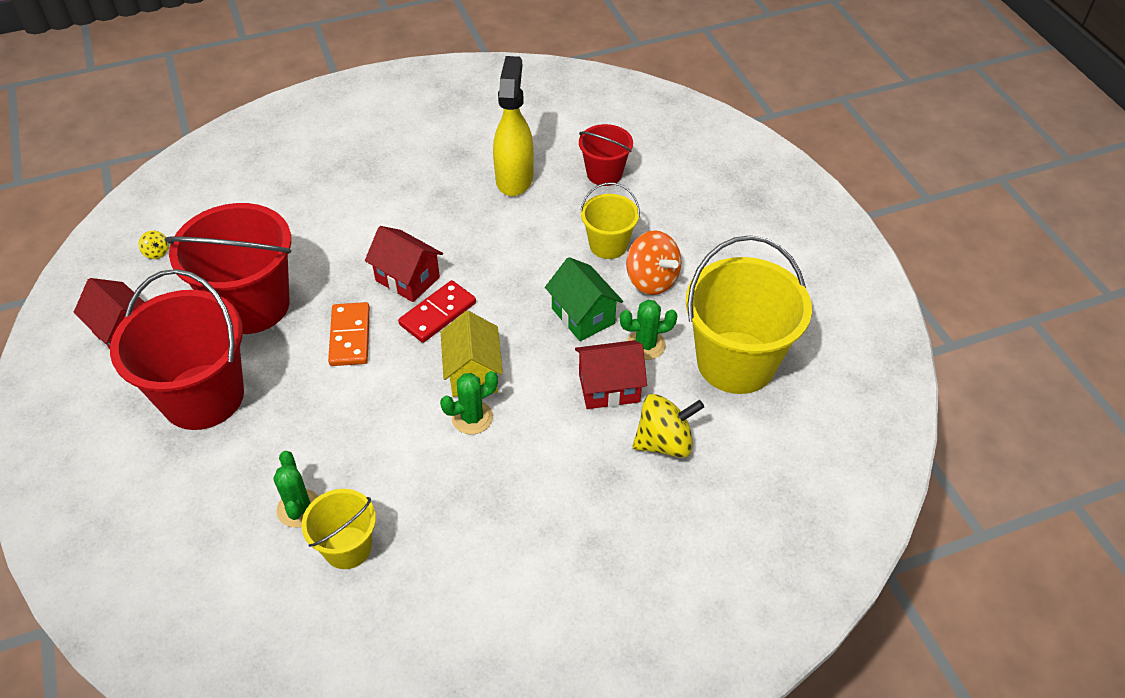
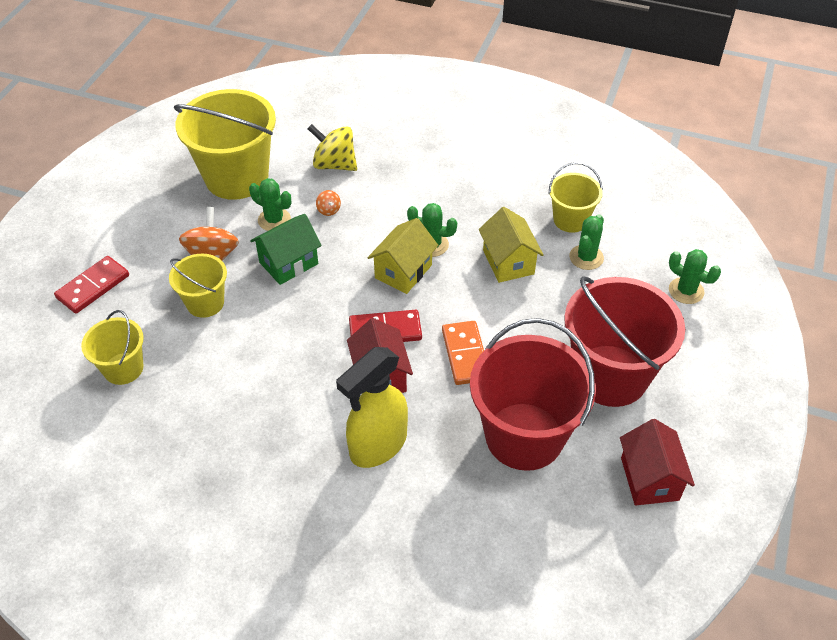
camera: 140 degrees left, 0 degrees up
yellow spinning top [139,231,169,259] -> none
orange domino [328,302,370,366] -> orange domino turned 45 degrees counterclockwise [442,321,484,385]
yellow spray bottle [493,56,534,196] -> yellow spray bottle moved to [336,347,408,468]
green house [545,257,623,341] -> green house turned 45 degrees clockwise [250,214,322,285]
red house [575,340,647,409] -> orange spinning top [316,190,341,216]
red bucket [579,124,633,186] -> yellow bucket [81,310,144,385]
none -> red domino [54,256,129,314]
none -> yellow house [479,207,544,283]
none -> green cactus [669,249,721,304]

